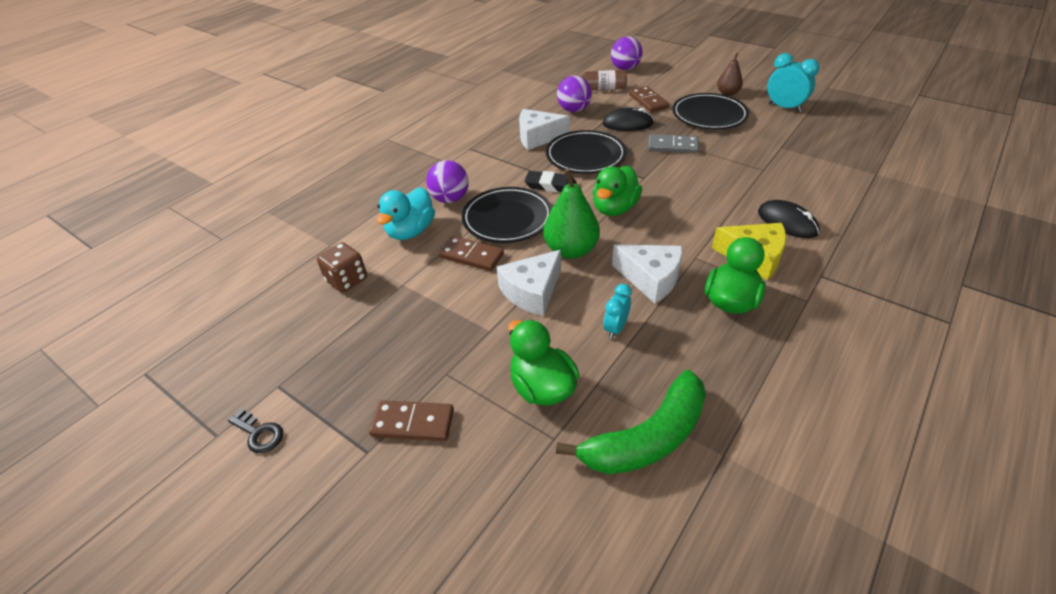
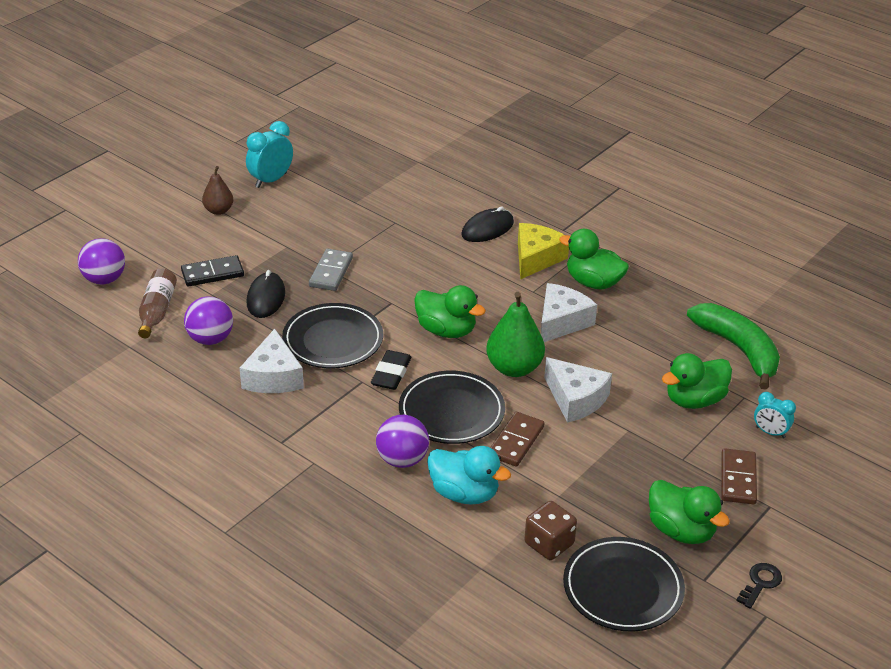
camera: 90 degrees left, 5 degrees down
turquoise clock [604,284,632,339] -> turquoise clock moved to [754,392,796,438]
brown domino [629,86,669,112] -> black domino [181,255,244,287]
black plate [672,93,749,129] -> black plate moved to [563,537,685,631]
none -> green duck [649,480,730,544]

